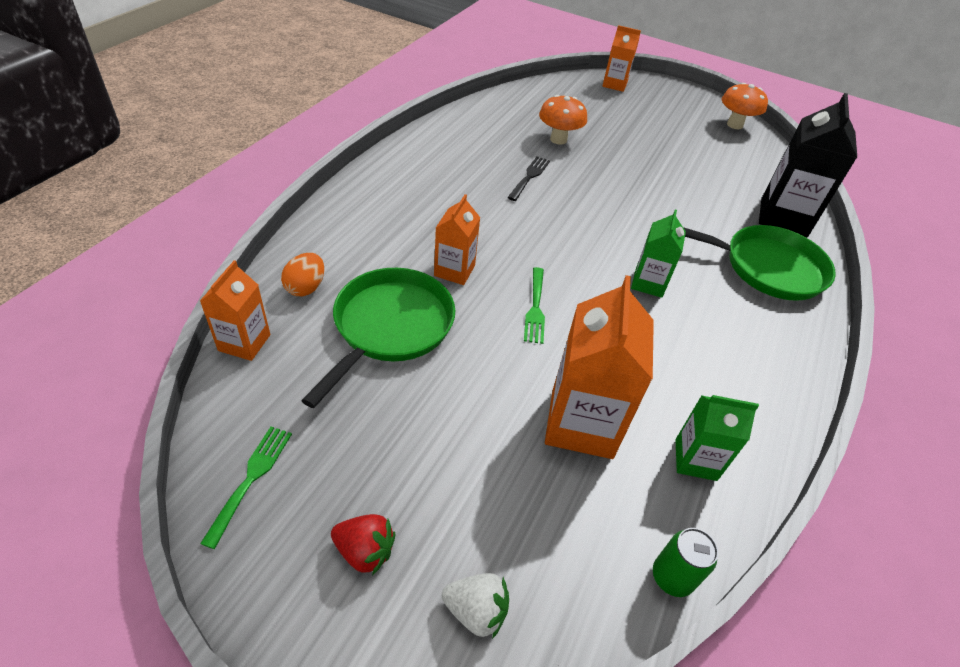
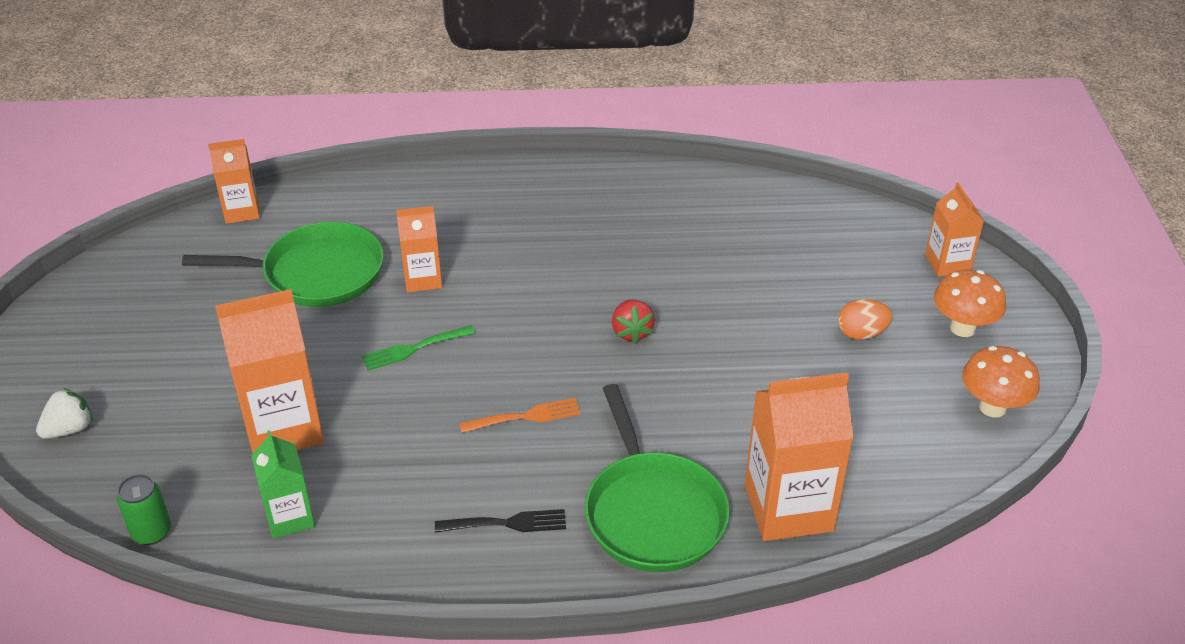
camera: 65 degrees right, 5 degrees down
green fork [200,427,292,549] -> none
orange egg [281,253,324,296] -> orange egg moved to [838,299,892,340]
red strawberry [331,514,396,575] -> red strawberry moved to [612,299,655,344]
white strawberry [442,573,509,639] -> white strawberry turned 120 degrees counterclockwise [36,388,93,439]
black fork [507,156,550,201] -> black fork moved to [435,509,566,533]
orange mushroom [539,95,587,145] -> orange mushroom moved to [934,269,1006,337]
green carton [631,210,686,298] -> orange fork [459,398,581,433]
black carton [759,93,857,237] -> orange carton [745,372,854,541]

